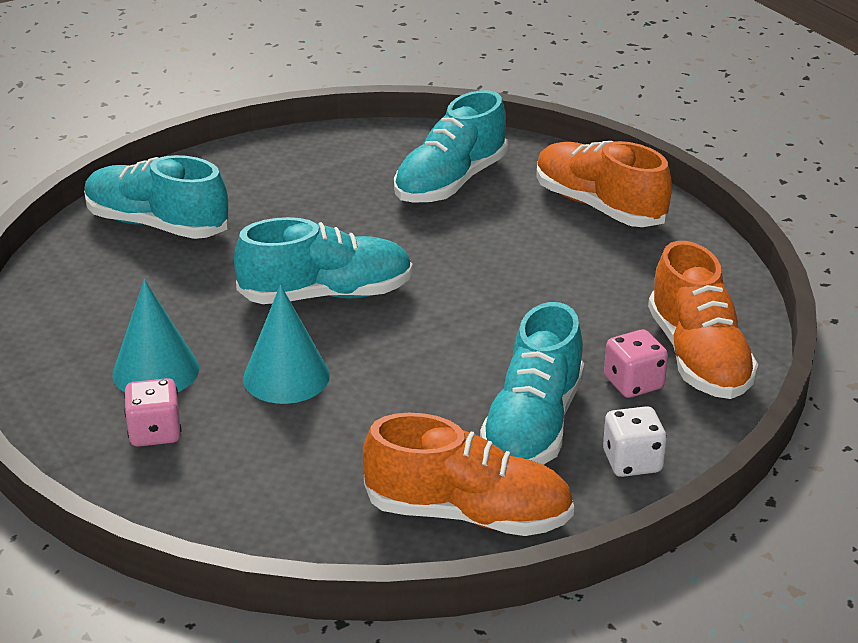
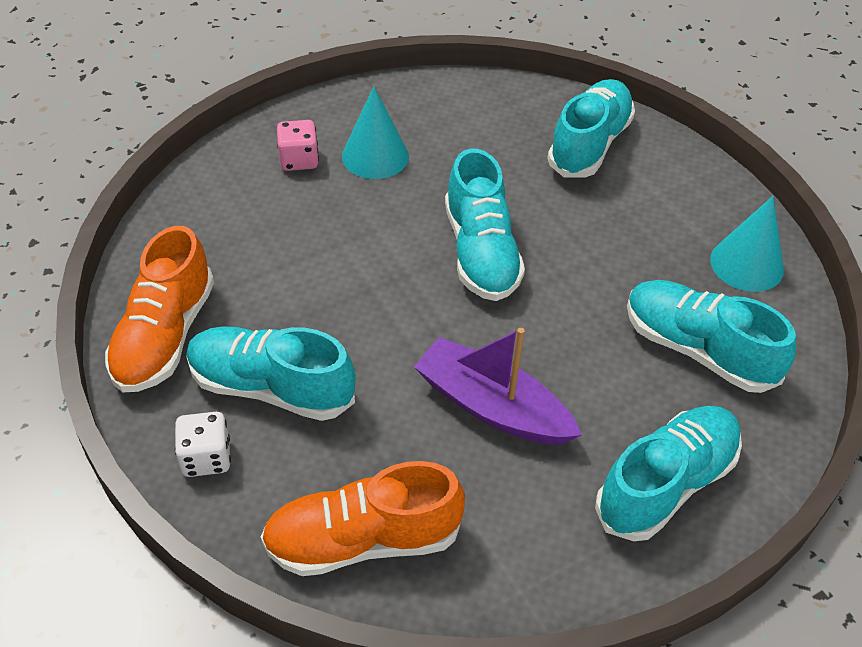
camera: 90 degrees right, 15 degrees up
turquoise cone [243,285,330,404] -> turquoise cone moved to [710,196,784,292]
orange shoe [536,141,672,227] -> turquoise shoe [595,406,742,541]
pink dice [604,329,668,398] -> none
none -> purple boat [414,328,582,445]

